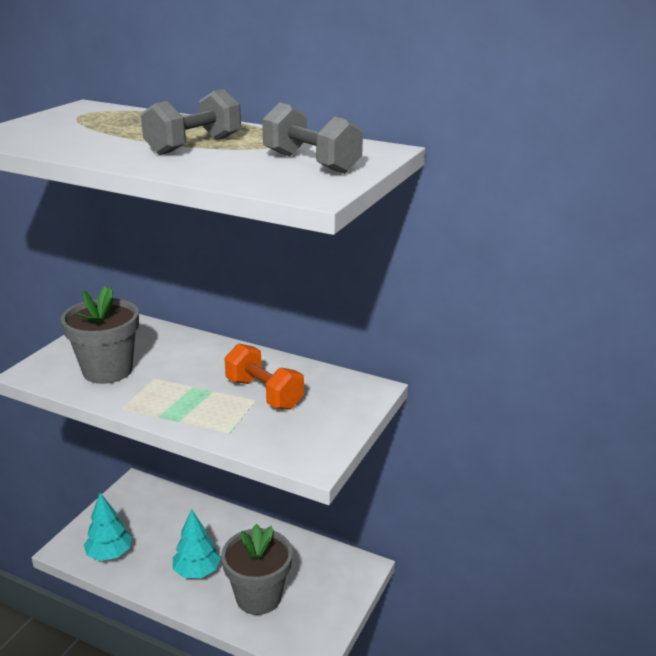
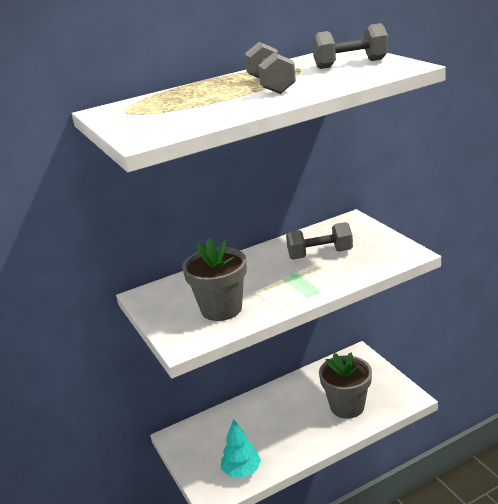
camera: 50 degrees left, 0 degrees up
turquoise tree [173,509,221,578] -> none
orange dumbbell [225,343,304,410] -> grey dumbbell [286,222,353,259]

